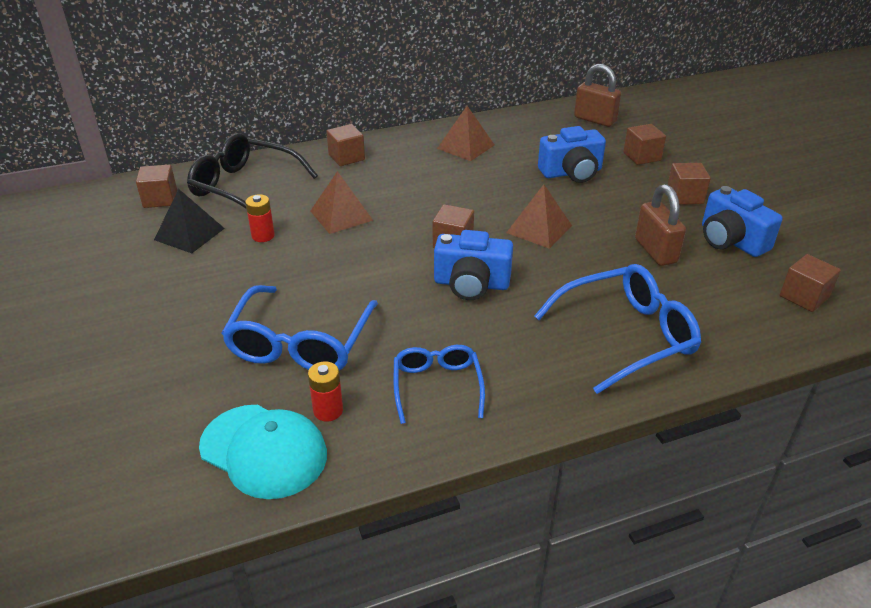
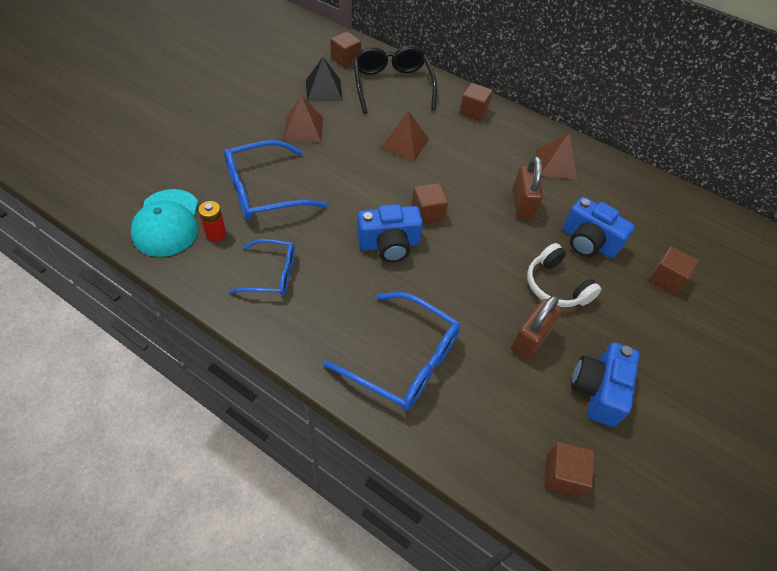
camera: 50 degrees right, 15 degrees up
red battery [245,194,275,242] -> none
blue glasses [394,345,485,424] -> blue glasses turned 45 degrees clockwise [229,239,295,295]
blue camera [434,230,513,300] -> blue camera turned 75 degrees counterclockwise [357,204,423,262]
brown pyramid [506,184,572,249] -> brown pyramid moved to [283,95,323,142]
brown padlock [574,64,621,127] -> brown padlock moved to [512,156,543,220]
brown cube [668,163,711,204] -> none
none -> white headphones [527,243,601,307]

